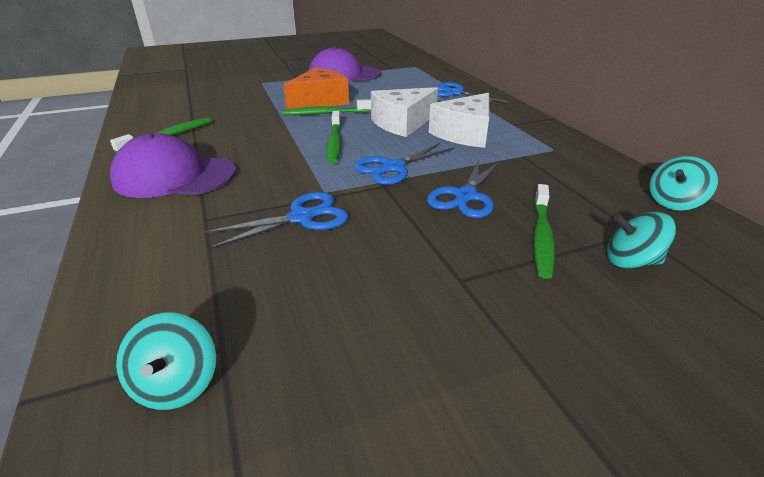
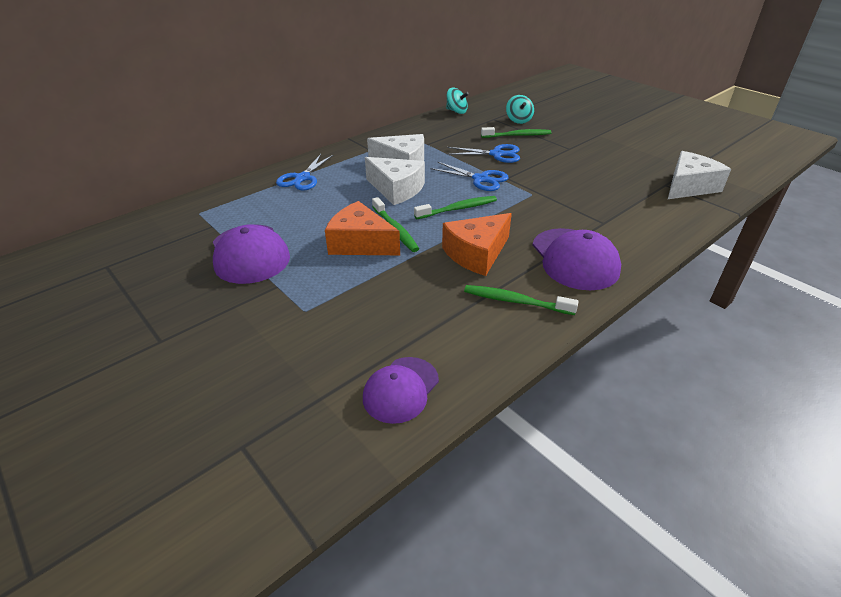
camera: 110 degrees left, 5 degrees up
turquoise spinning top [116,312,216,410] -> white cheese [668,151,731,199]
blue scissors [204,192,348,249] -> none
none -> purple cap [363,357,439,424]
none -> orange cheese [442,213,512,276]

